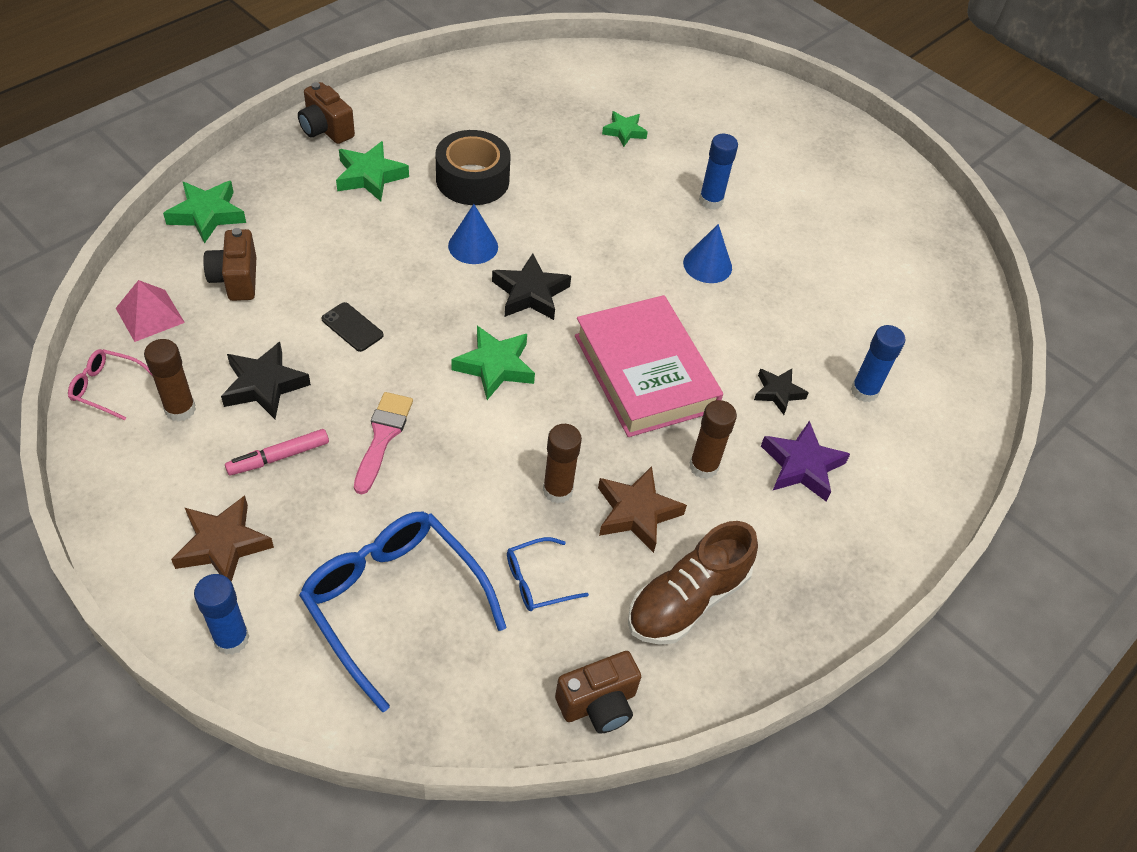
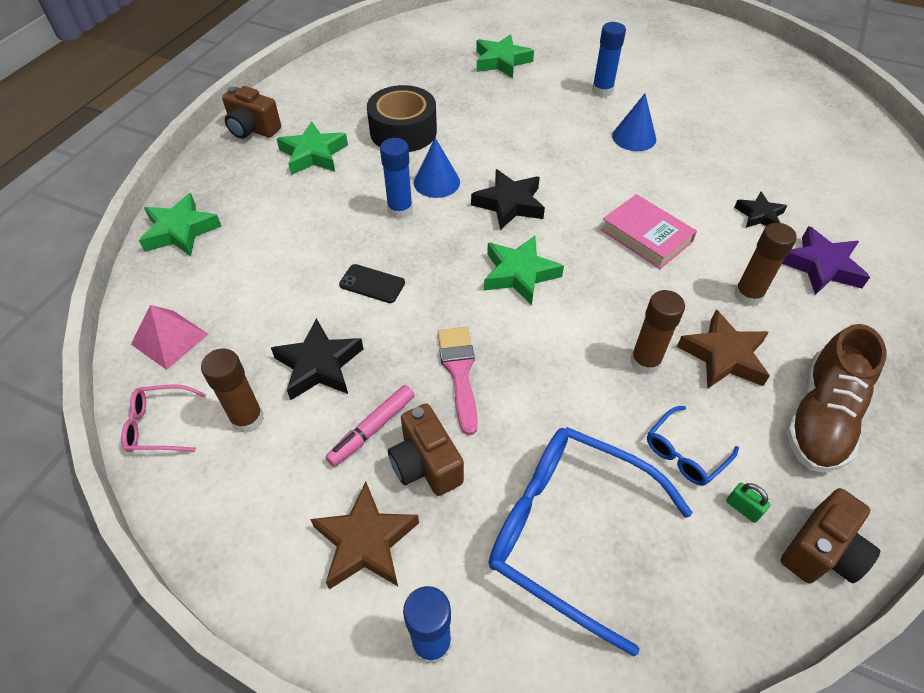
camera: 15 degrees left, 0 degrees up
brown camera [203,228,256,301] -> brown camera moved to [388,404,464,496]
pink book [575,295,723,437] -> pink book [600,194,697,269], size x0.59
green star [602,111,648,147] -> green star [476,34,534,78], size x1.54
blue glue stick [851,325,905,402] -> blue glue stick moved to [380,138,413,219]
none -> green padlock [726,483,770,523]

